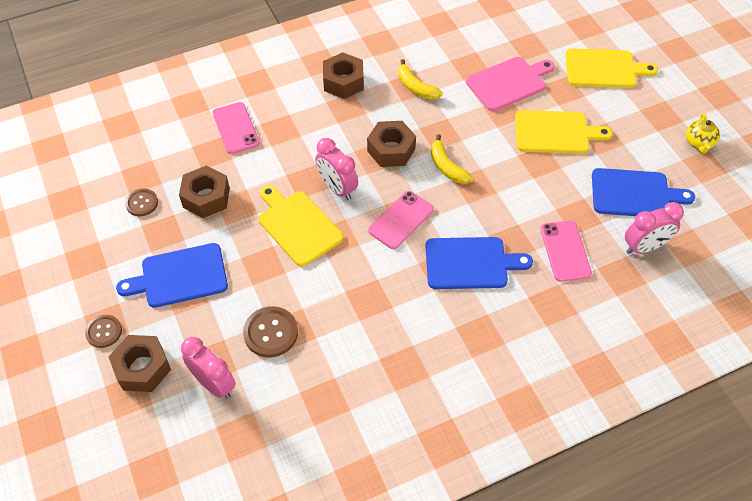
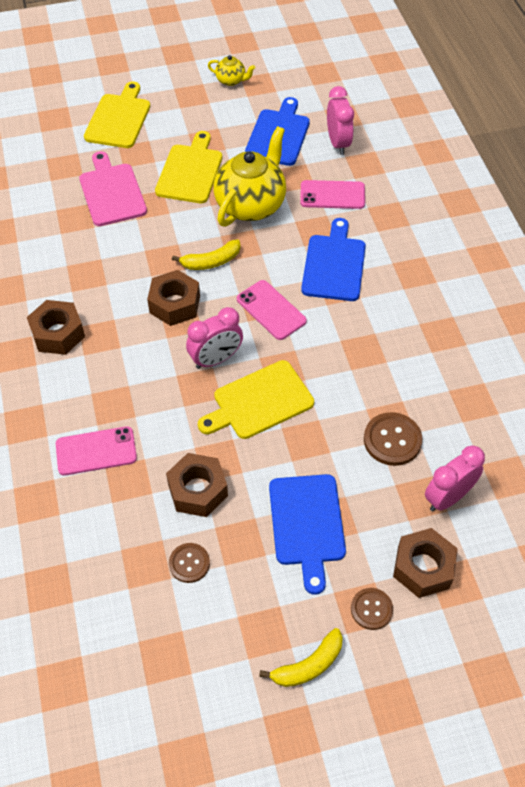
camera: 80 degrees left, 0 degrees up
yellow banana [398,59,443,100] -> yellow banana moved to [259,628,343,687]
none -> yellow teapot [214,126,286,227]

